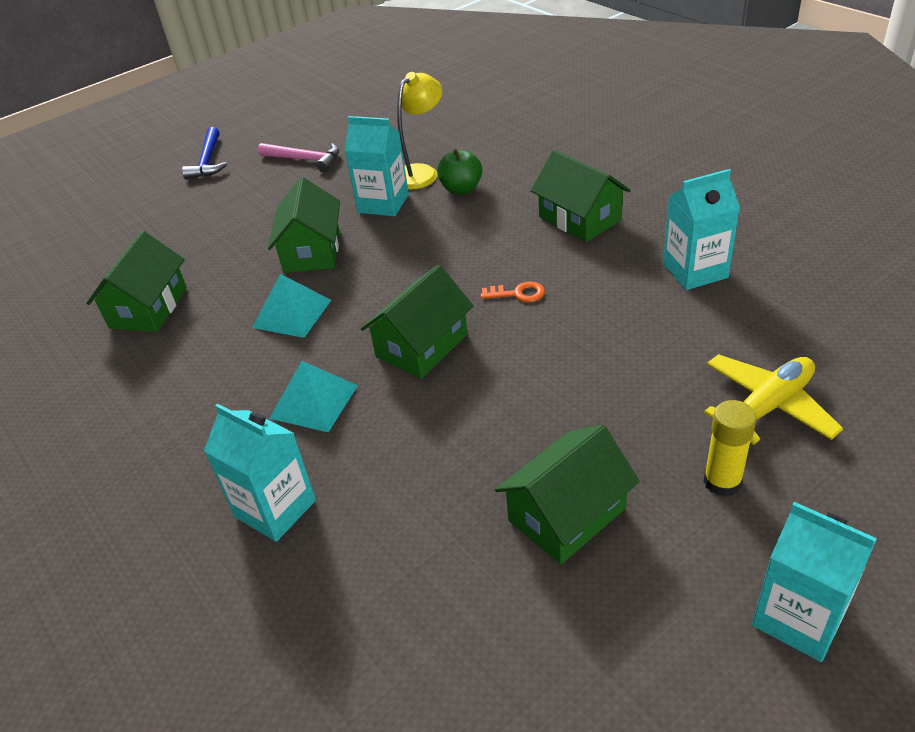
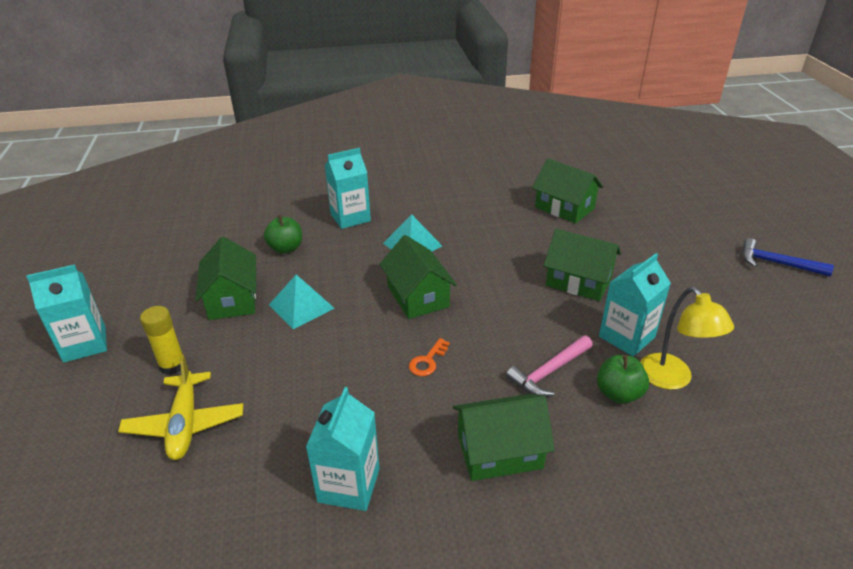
camera: 115 degrees right, 5 degrees down
turquoise pyramid [252,274,331,338] -> turquoise pyramid moved to [269,275,335,329]
pink hammer [258,143,339,172] -> pink hammer moved to [506,335,593,397]
none -> green apple [264,215,302,254]

